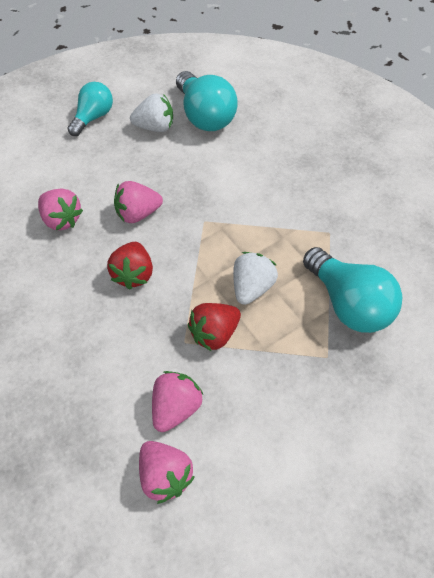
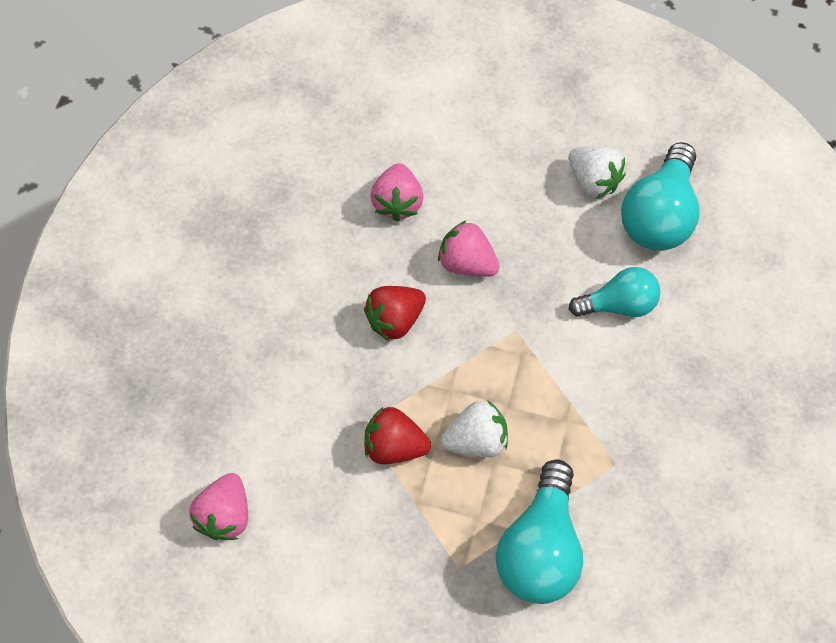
camera: 50 degrees right, 10 degrees up
turquoise light bulb [67,82,113,136] -> turquoise light bulb moved to [569,267,661,317]
pink strawberry [152,371,203,432] -> none

